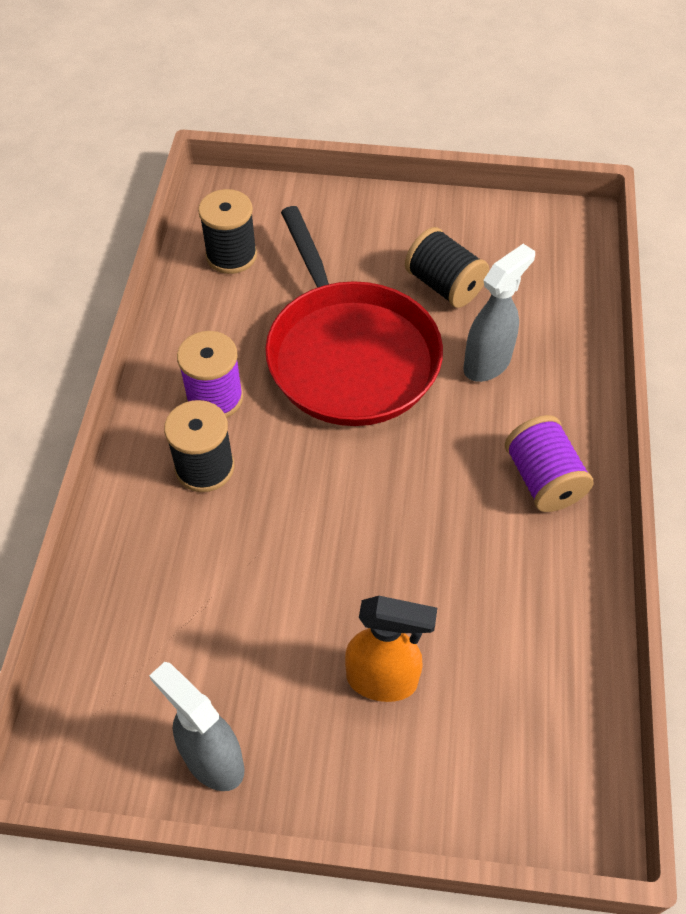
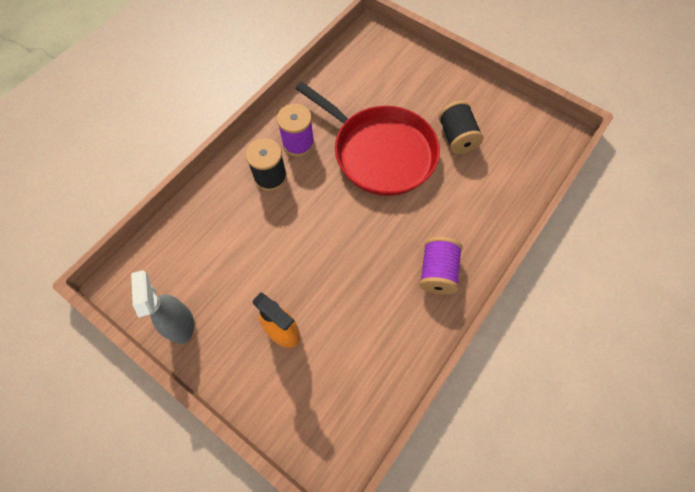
camera: 30 degrees right, 10 degrees up
black spool [198,189,257,274] -> none
red pan [265,206,443,426] -> red pan turned 60 degrees counterclockwise [295,82,440,196]
grey spray bottle [463,244,535,382] -> none

